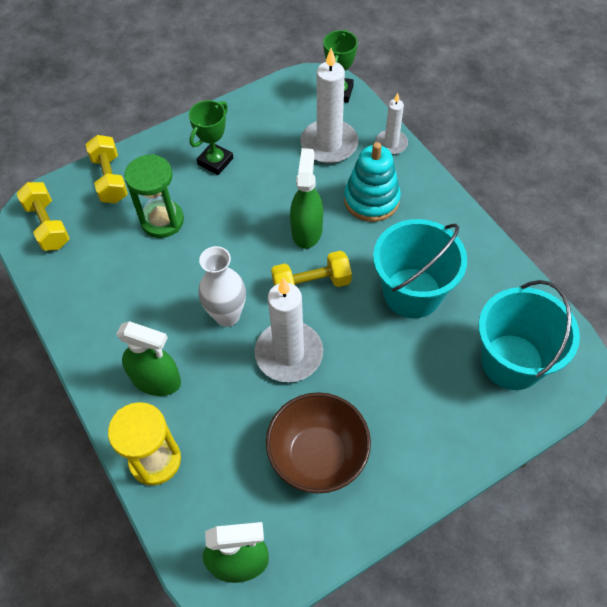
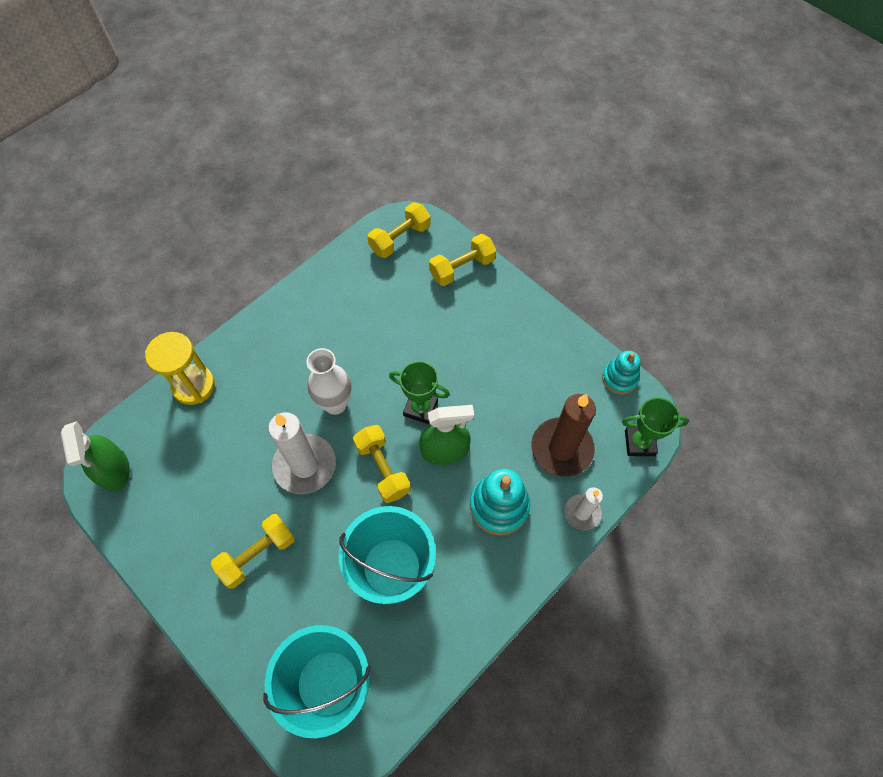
camera: 75 degrees right, 5 degrees up
green spray bottle [116,321,181,396] -> none
green hourglass [124,154,184,238] -> none
green trophy [189,100,233,175] -> green trophy moved to [389,361,450,424]
brown bowl [266,392,371,493] -> none
white candle [300,48,358,163] -> brown candle [531,394,596,477]
none -> yellow dumbbell [210,514,295,589]
none -> turquoise stacking toy [602,351,640,394]

